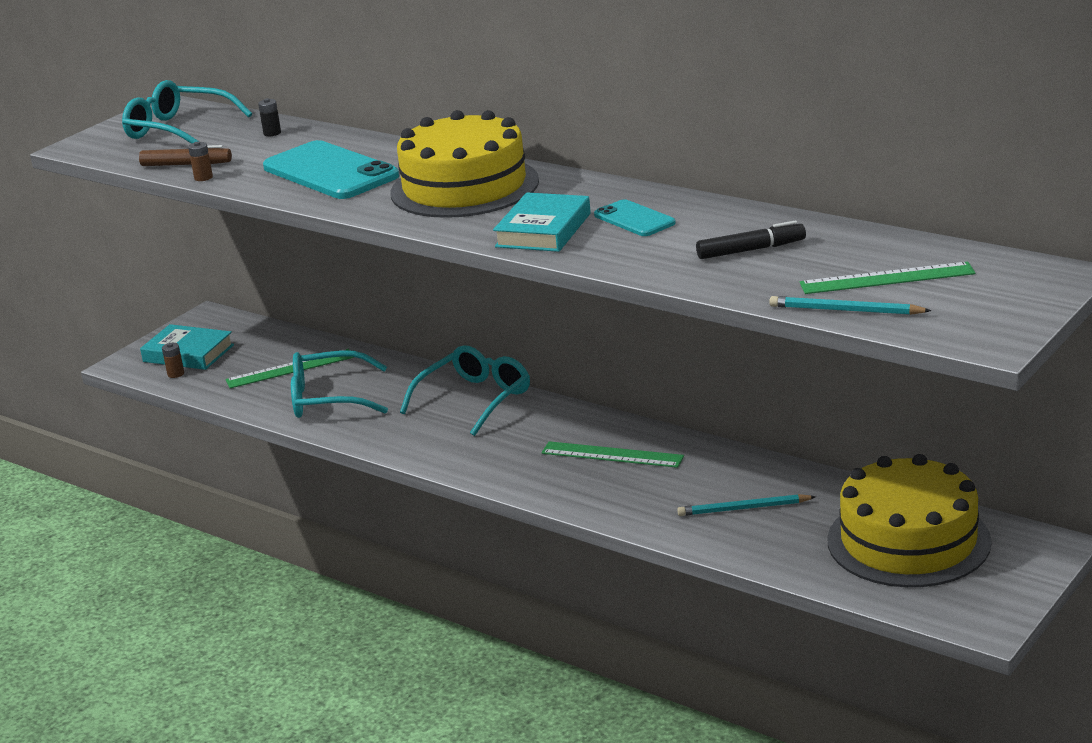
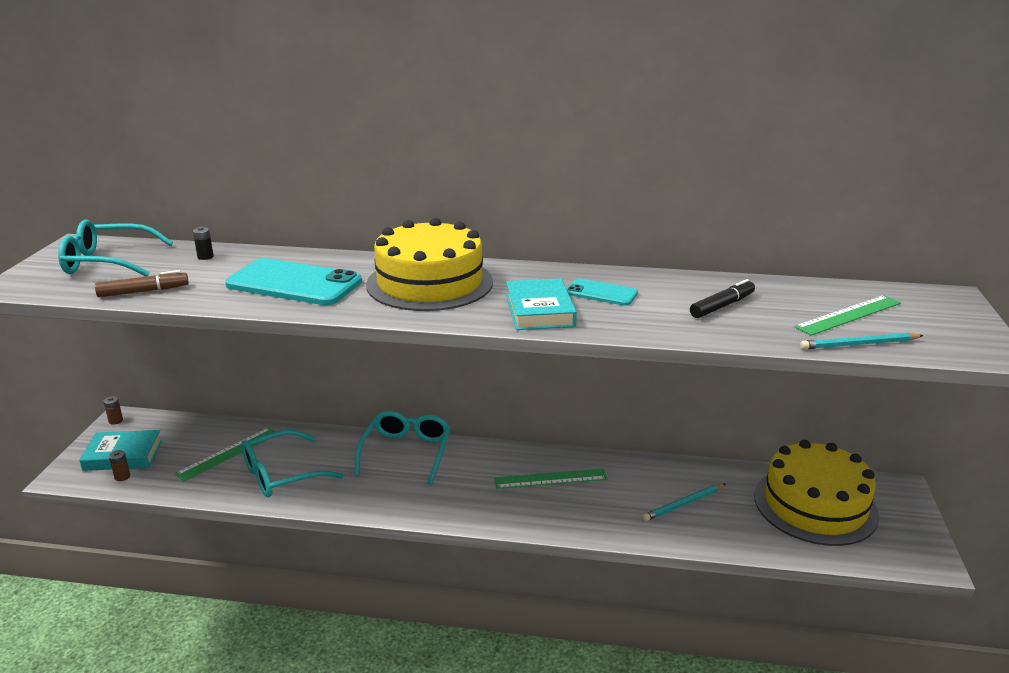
camera: 30 degrees left, 0 degrees up
brown battery [188,141,213,181] -> brown battery moved to [103,396,123,425]

